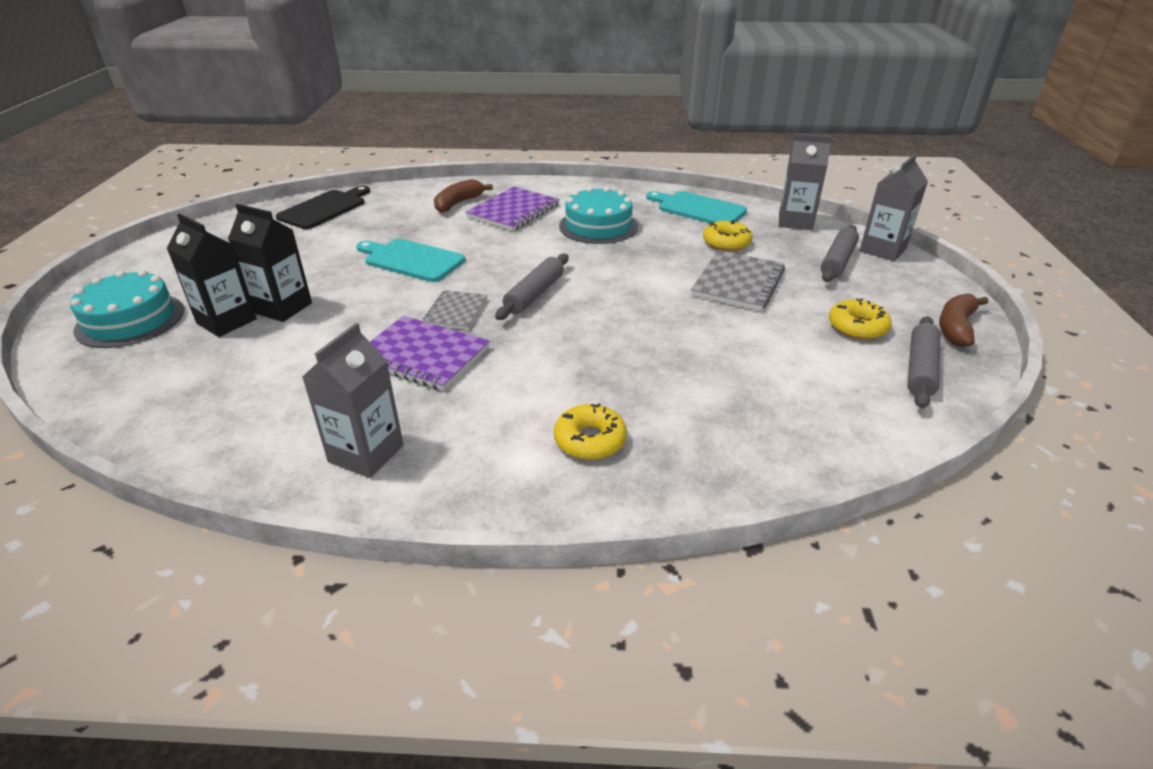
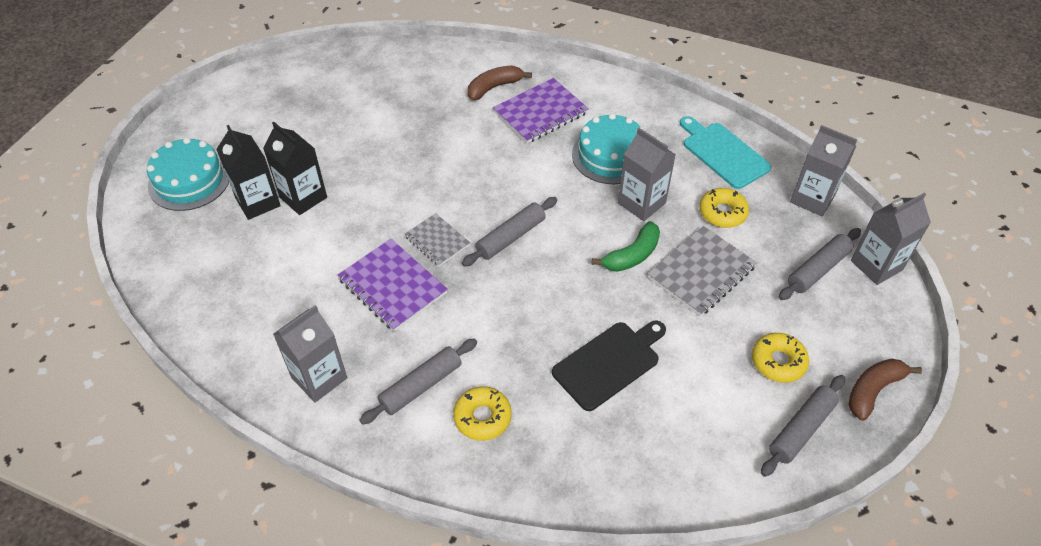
camera: 20 degrees right, 15 degrees up
black cutting board [276,186,370,229] -> black cutting board moved to [552,321,666,411]
turquoise cutting board [356,239,465,282] -> none
grey notebook [423,290,487,330] -> grey notebook turned 75 degrees counterclockwise [405,213,470,266]
none -> grey rolling pin [359,338,477,425]
none -> green banana [592,221,660,272]
none -> grey carton [618,128,676,221]

